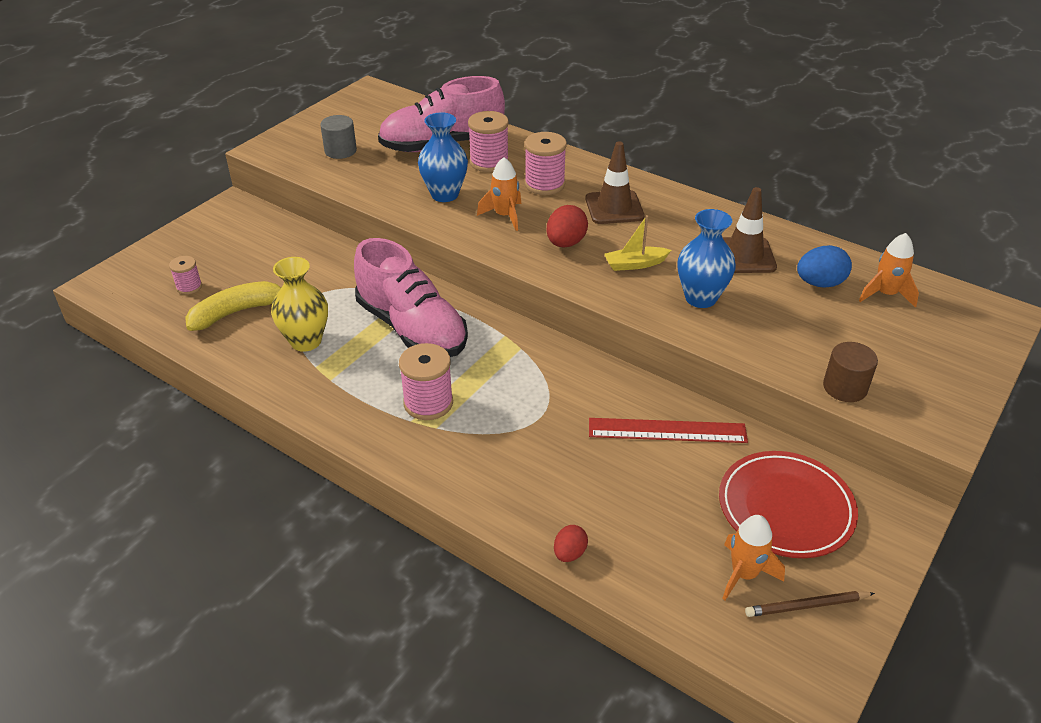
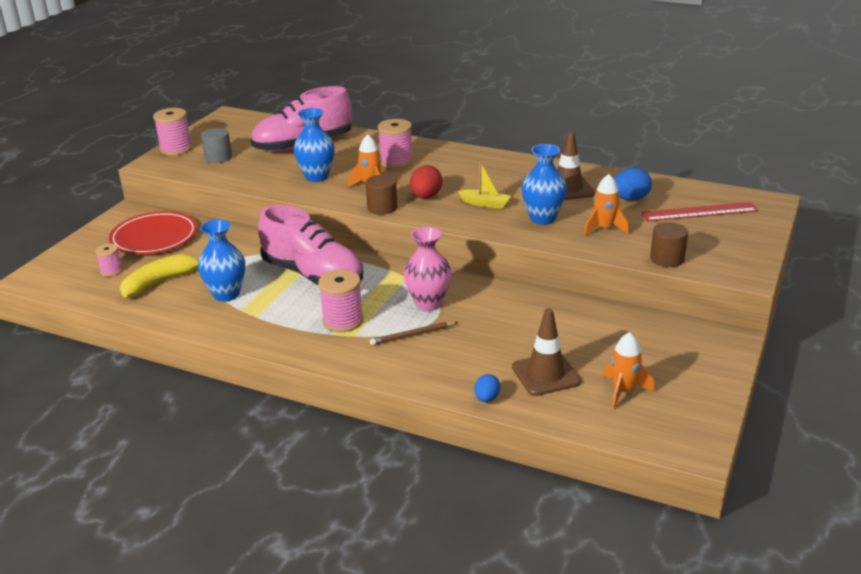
camera: 10 degrees left, 10 degrees down
yellow vase [271,257,328,352] -> blue vase [198,219,245,302]
pink spool [468,111,509,172] -> pink spool moved to [153,108,192,156]
red egg [554,525,588,562] -> blue egg [474,374,500,402]
brown traffic cone [585,141,645,224] -> brown traffic cone moved to [512,308,581,396]
red ruler [589,418,748,443] -> red ruler moved to [641,202,758,222]
yellow boat [604,215,671,271] -> yellow boat turned 135 degrees counterclockwise [458,161,511,209]
red plate [719,451,858,558] -> red plate moved to [109,211,197,254]
brown pencil [745,591,875,617] -> brown pencil moved to [370,322,458,346]
orange rocket [859,233,919,308] -> orange rocket moved to [584,174,629,236]
none -> brown cylinder [366,175,397,215]
none -> pink vase [404,227,452,311]

